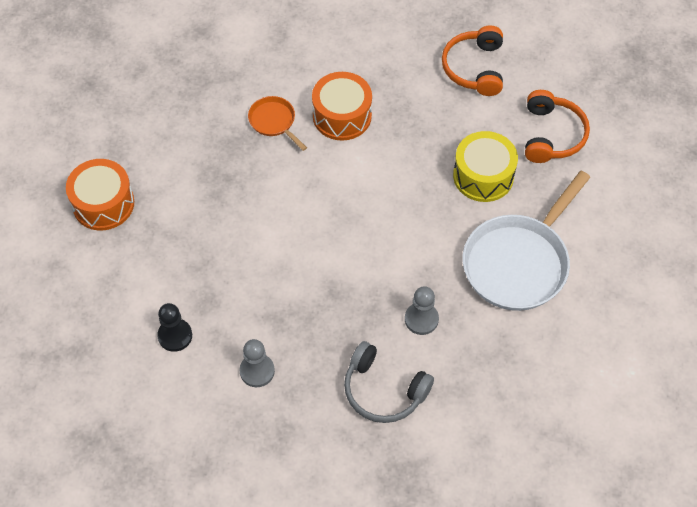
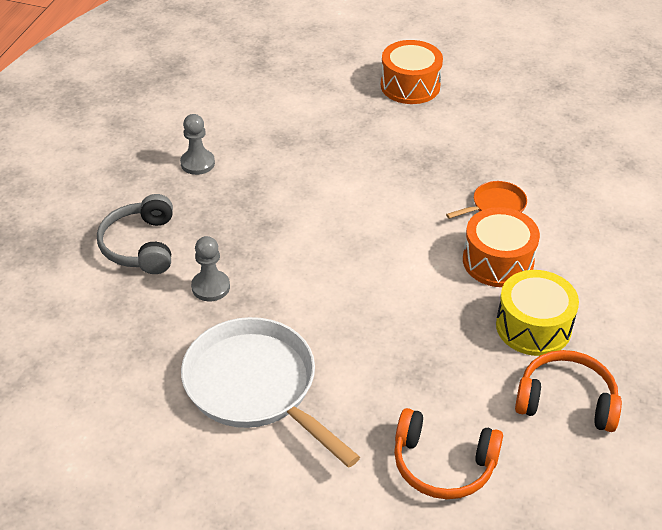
camera: 100 degrees right, 15 degrees down
black pawn [157,303,192,352] -> none
grey headphones [344,341,434,423] -> grey headphones turned 45 degrees counterclockwise [97,194,173,274]
yellow drum [453,131,518,202] -> yellow drum moved to [496,270,579,356]

